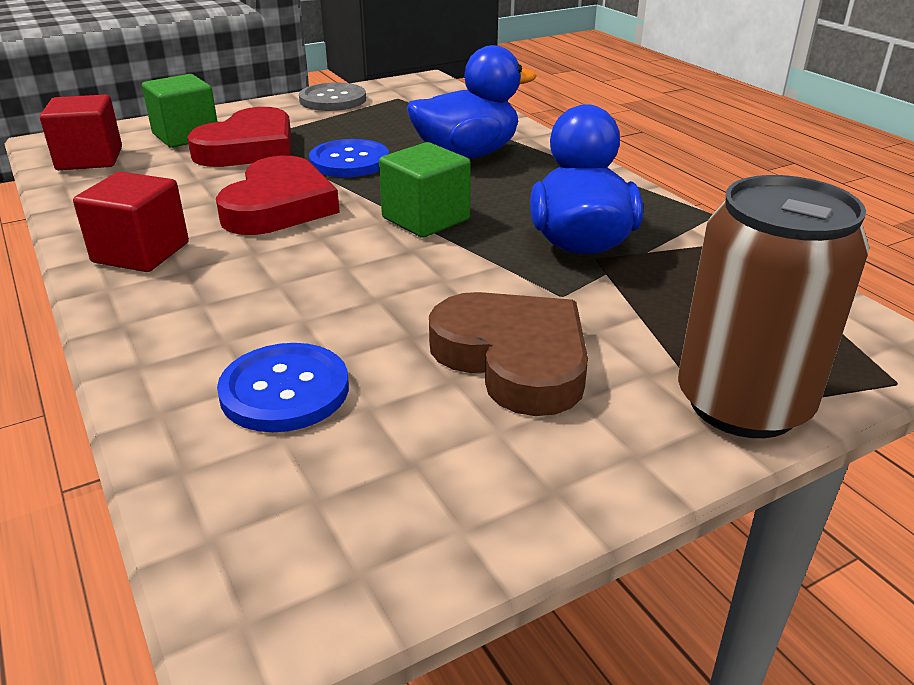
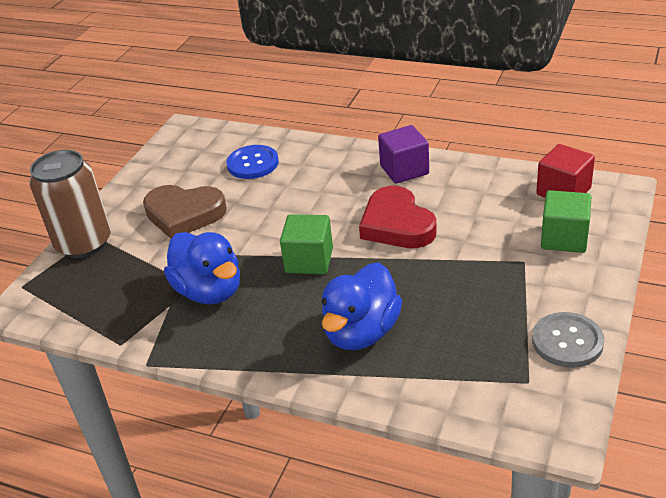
camera: 145 degrees right, 5 degrees up
red cube [73,172,189,272] -> purple cube [378,125,429,184]
red heart [187,107,291,167] -> none
blue button [309,139,389,177] -> none

